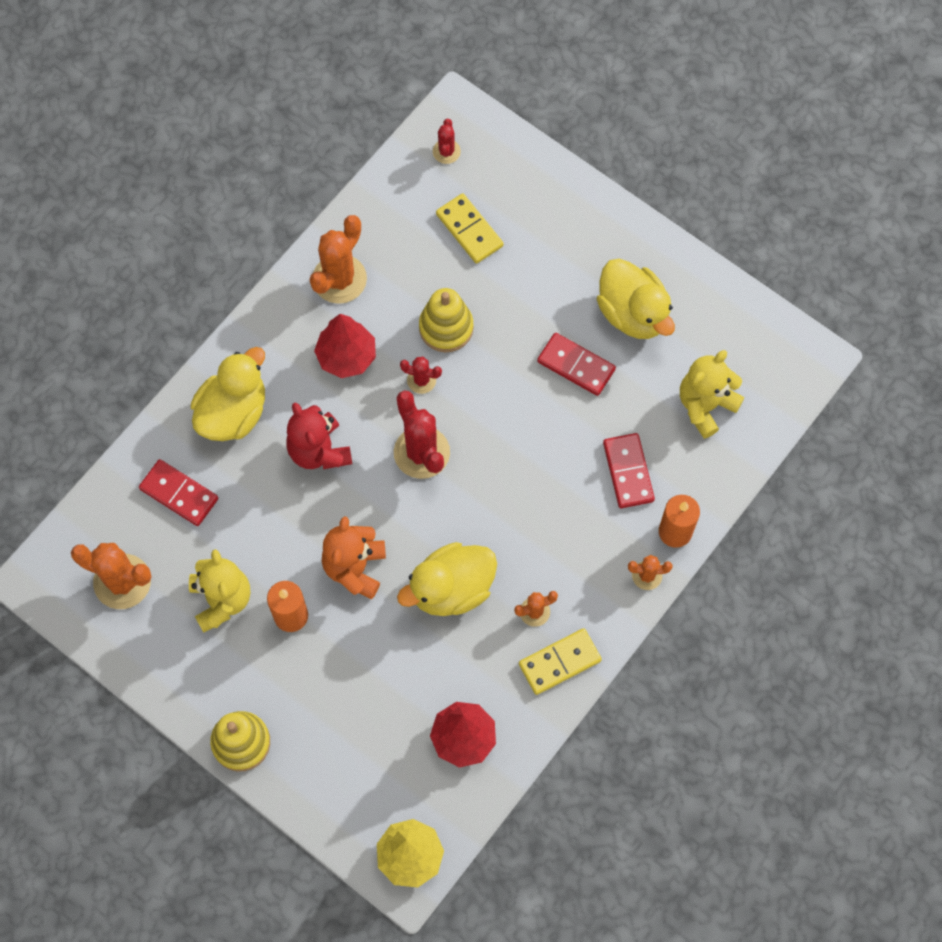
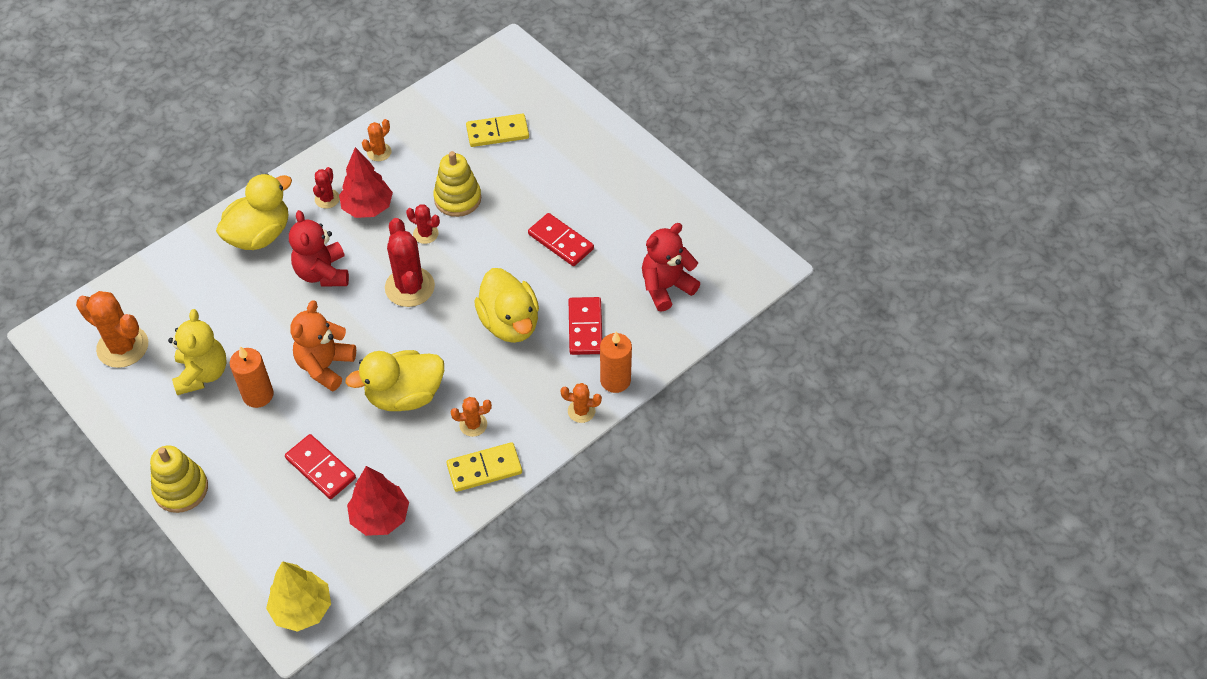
camera: 10 degrees right, 15 degrees down
red domino [139,459,219,526] -> red domino moved to [285,434,356,499]
orange cactus [310,215,367,304] -> orange cactus [362,119,392,161], size x0.53
red cactus [433,119,461,164] -> red cactus moved to [313,167,340,209]
yellow domino [436,193,503,264] -> yellow domino turned 75 degrees counterclockwise [466,114,529,147]
yellow duck [597,259,675,339] -> yellow duck moved to [474,268,539,343]
yellow teddy bear [680,350,744,439] -> red teddy bear [642,223,700,312]

